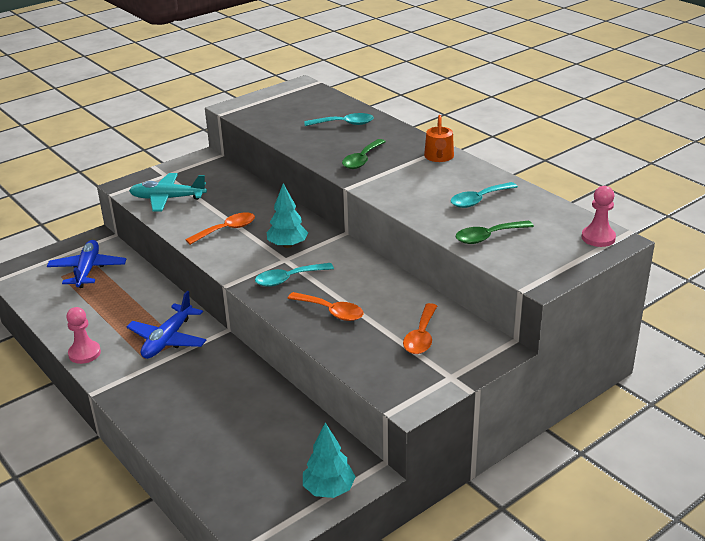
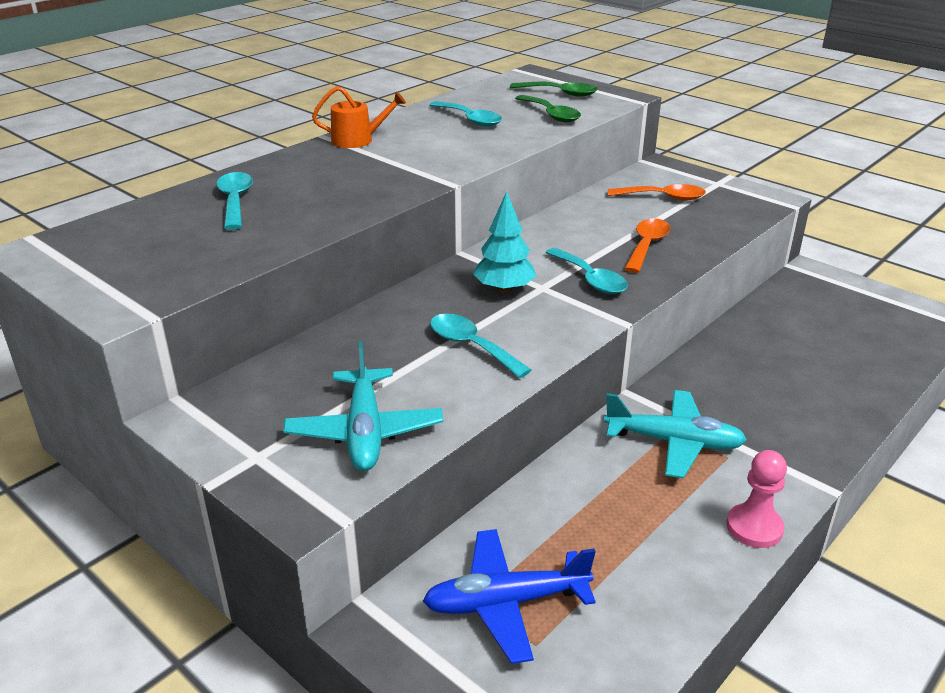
camera: 100 degrees left, 0 degrees up
blue plane [127,291,207,359] -> turquoise plane [604,390,747,478]
orange spoon [185,212,255,245] -> turquoise spoon [430,314,531,378]
turquoise tree [303,423,356,498] -> none
green spoon [342,139,386,169] -> green spoon moved to [510,82,598,97]
pink pawn [582,186,616,247] -> none

